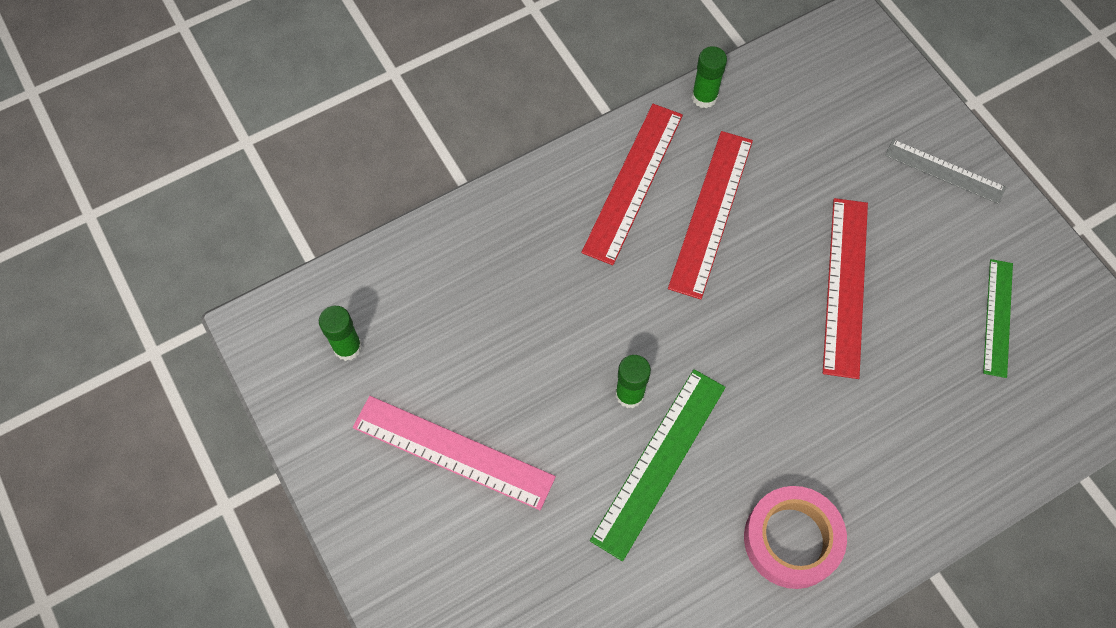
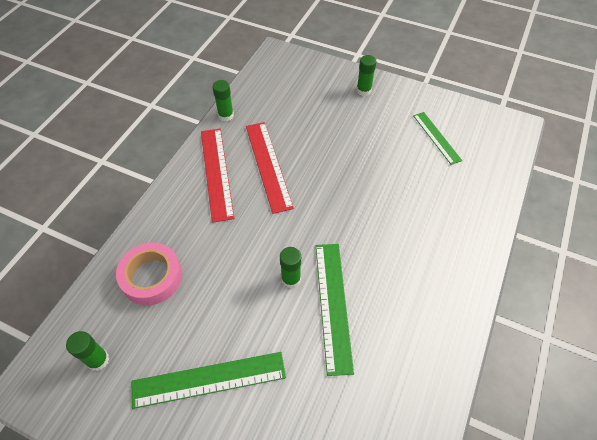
camera: 35 degrees left, 10 degrees down
pink ruler [353,396,556,510] -> green ruler [132,352,286,409]
pink tape [744,486,847,589] -> pink tape moved to [116,243,182,305]
red ruler [823,198,868,379] -> none
grey ruler [885,139,1006,204] -> green glue stick [357,55,377,96]

